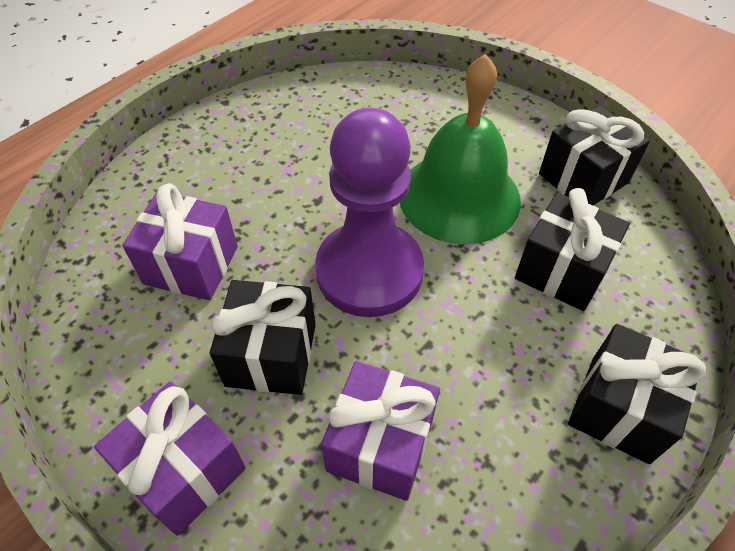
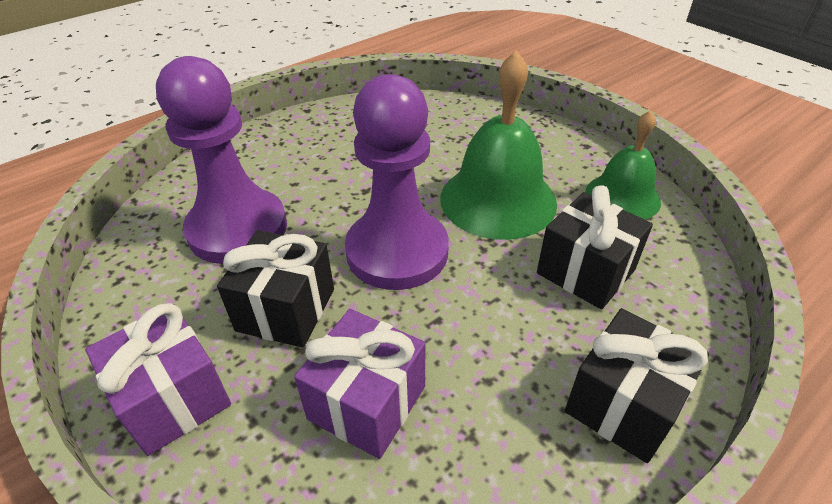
camera: 10 degrees right, 10 degrees down
purple gift [122,183,238,300] -> purple pawn [156,56,287,264]
black gift [539,106,650,205] -> green bell [586,110,661,220]

